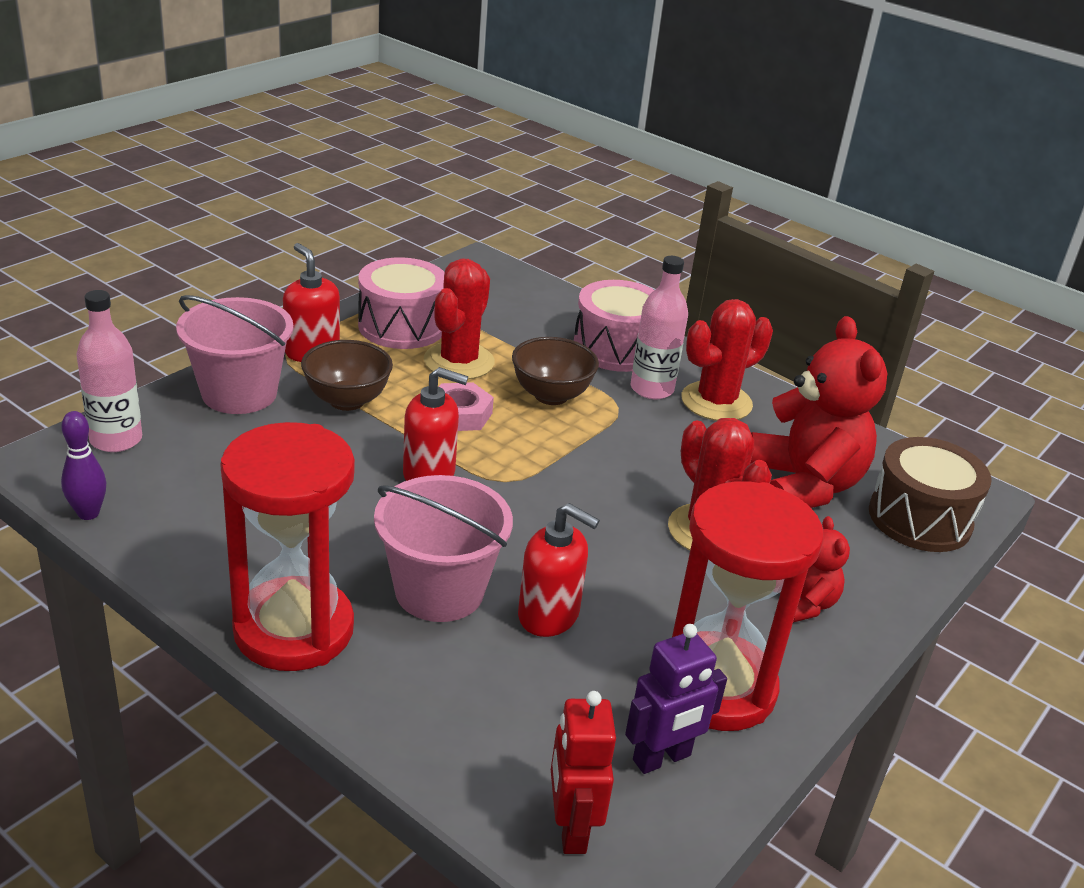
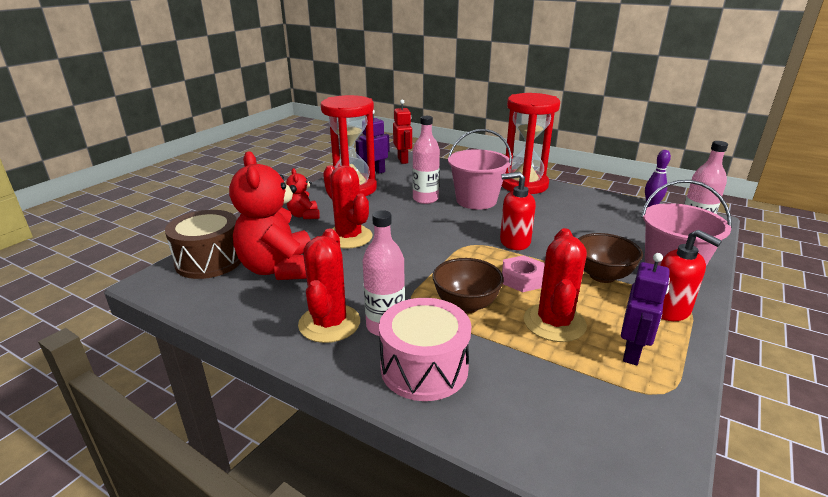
camera: 175 degrees right, 5 degrees down
pink drum [358,257,445,349] -> purple robot [621,253,670,365]
red soap dispenser [518,503,600,637] -> pink bottle [413,116,440,204]
red cactus [681,299,773,421] -> red cactus turned 45 degrees counterclockwise [298,228,360,343]

